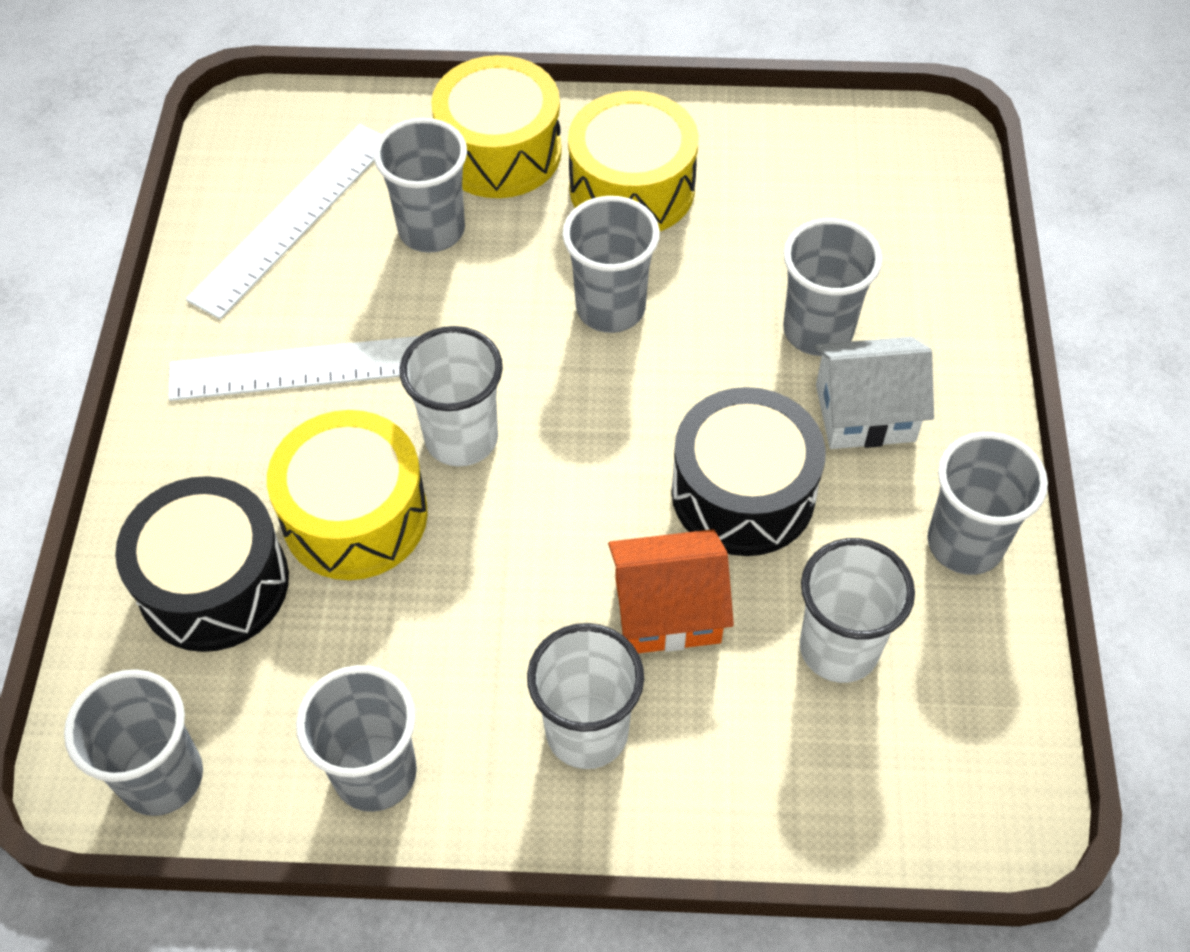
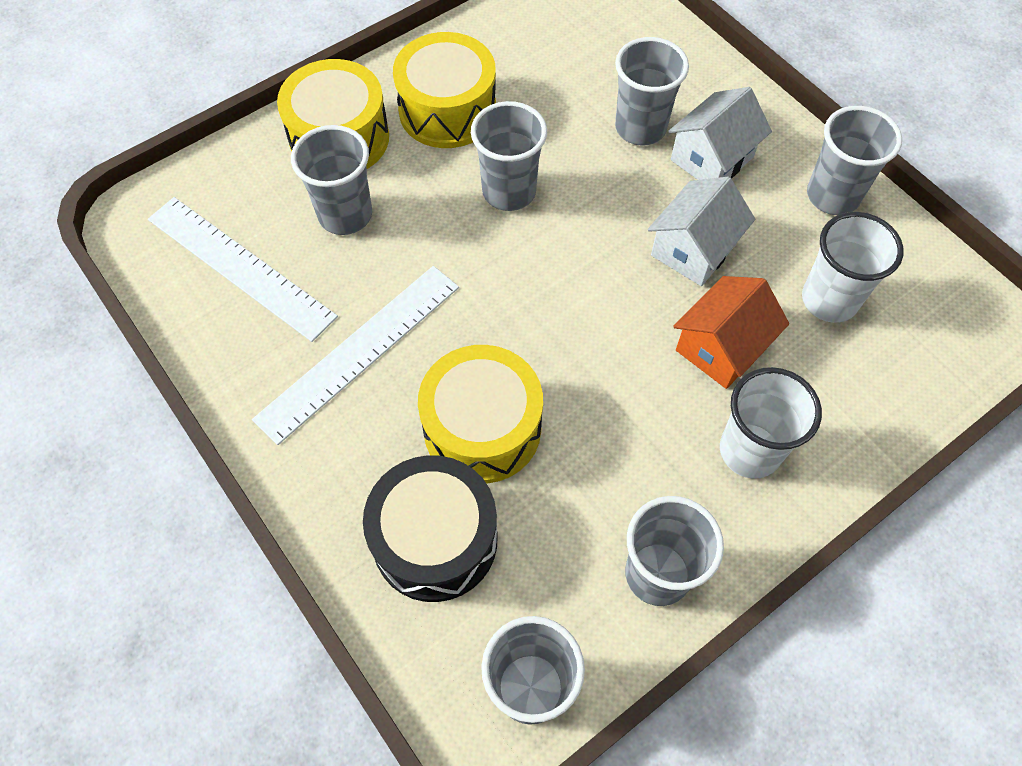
camera: 40 degrees left, 5 degrees up
white ruler [186,124,382,319] -> white ruler turned 45 degrees counterclockwise [148,197,338,342]
white cup [400,326,503,467] -> none
black drum [671,387,826,556] -> white house [648,177,755,286]

